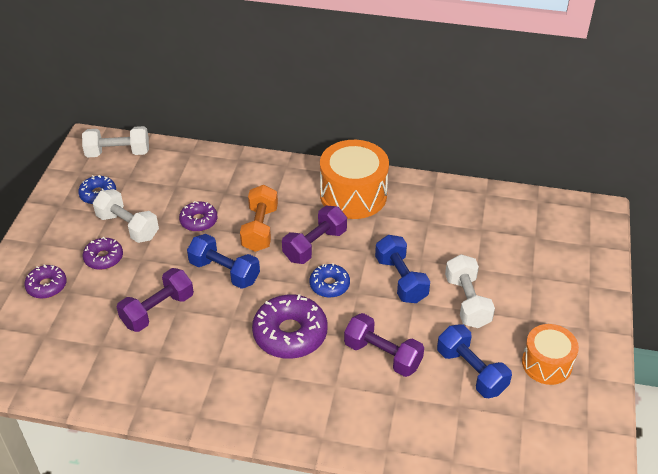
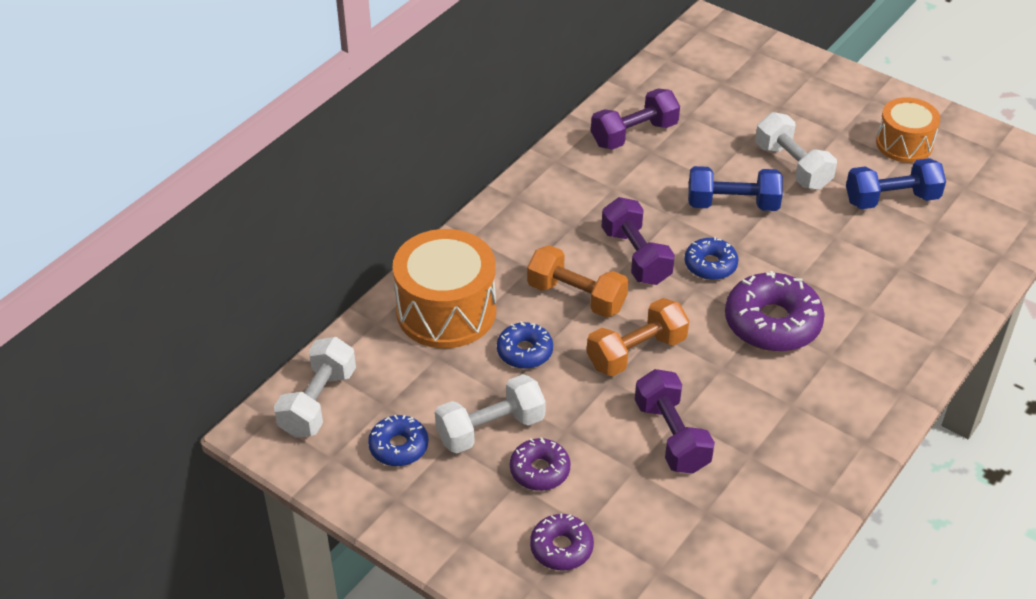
camera: 65 degrees left, 0 degrees up
purple donut [179,201,218,232] -> blue donut [497,322,553,369]
blue dumbbell [187,234,260,289] -> orange dumbbell [587,298,689,376]
orange drum [320,140,389,219] -> orange drum moved to [393,229,496,348]
purple dumbbell [344,313,424,377] -> purple dumbbell moved to [591,88,680,150]
white dumbbell [445,254,495,328] -> white dumbbell turned 45 degrees clockwise [755,112,837,190]

